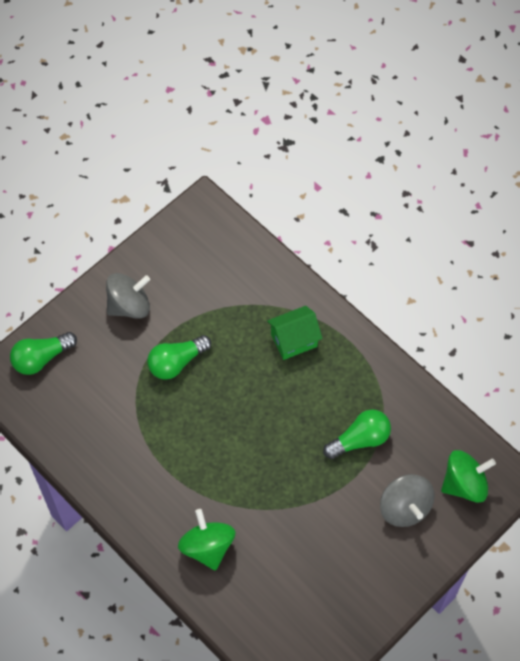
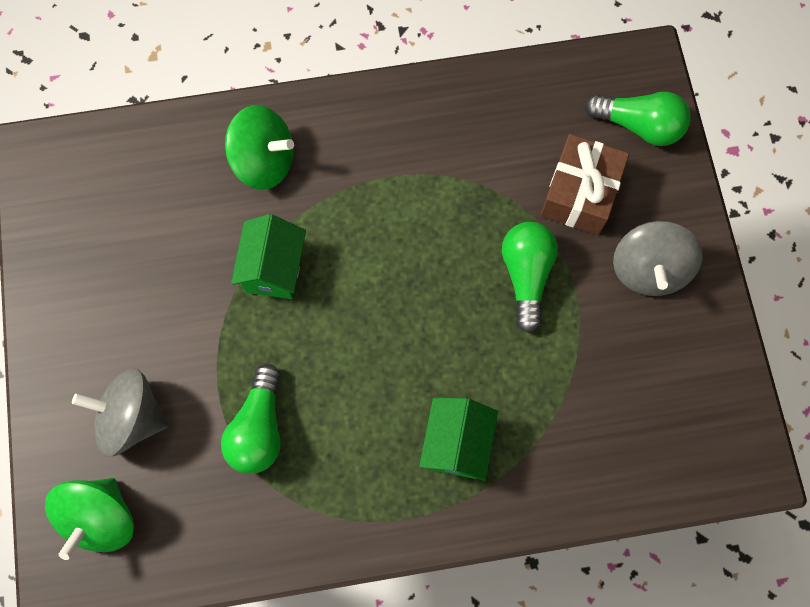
camera: 125 degrees right, 10 degrees up
green light bulb [10,332,77,375] -> green light bulb turned 105 degrees clockwise [584,92,691,146]
none -> green house [231,214,306,299]
none -> brown gift [541,134,629,235]

